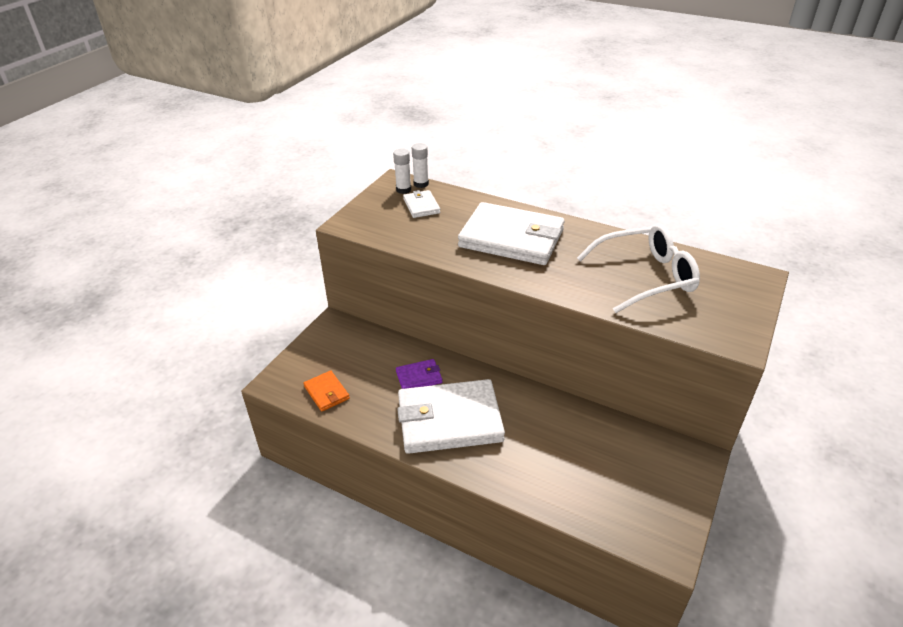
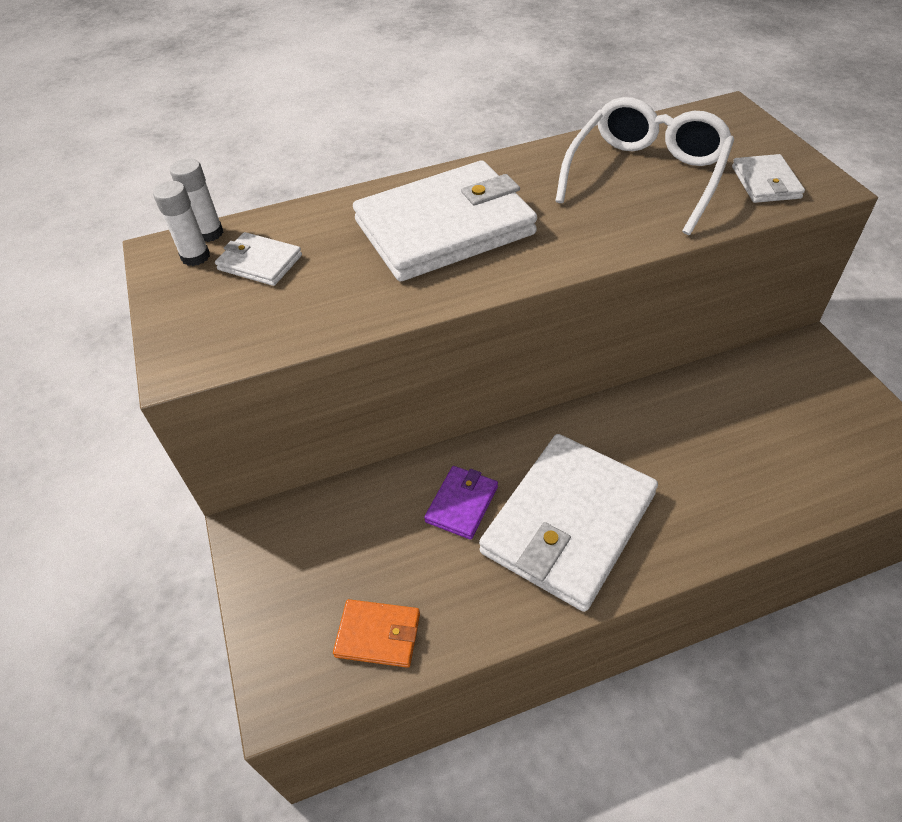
camera: 45 degrees left, 10 degrees up
none -> white wallet [732,154,805,203]

